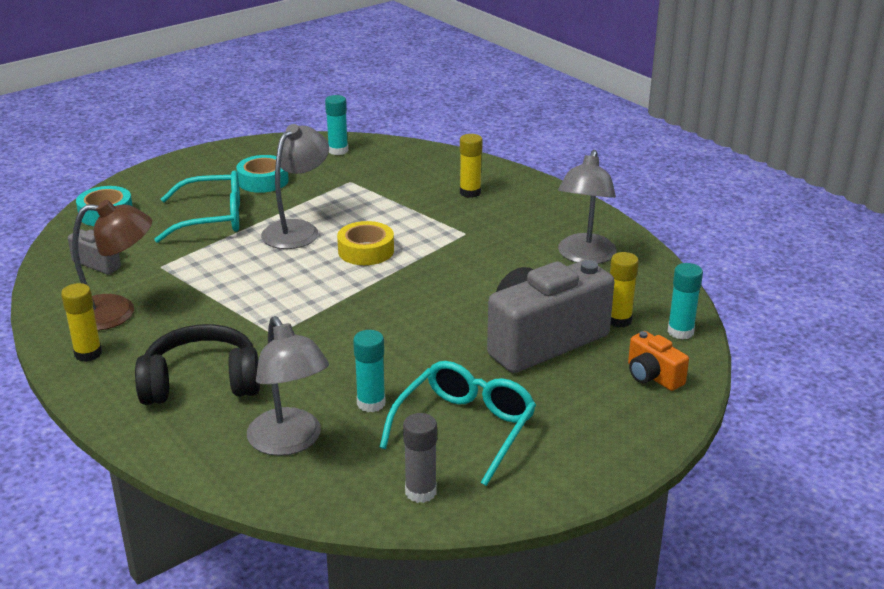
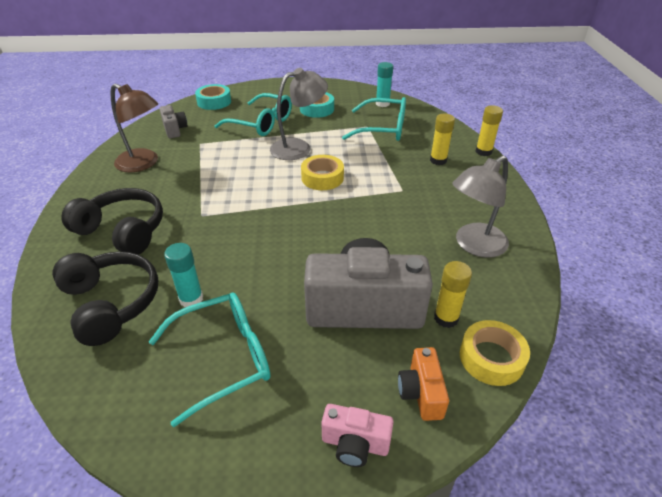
camera: 35 degrees right, 10 degrees up
yellow glue stick [61,283,102,362] -> yellow glue stick moved to [475,105,503,156]
grey lamp [247,316,329,456] -> black headphones [52,252,158,346]
grey glue stick [403,413,437,503] -> none
turquoise glue stick [668,263,703,339] -> yellow tape [460,320,530,386]
none -> pink camera [321,404,393,467]
none -> turquoise glasses [342,97,406,141]

